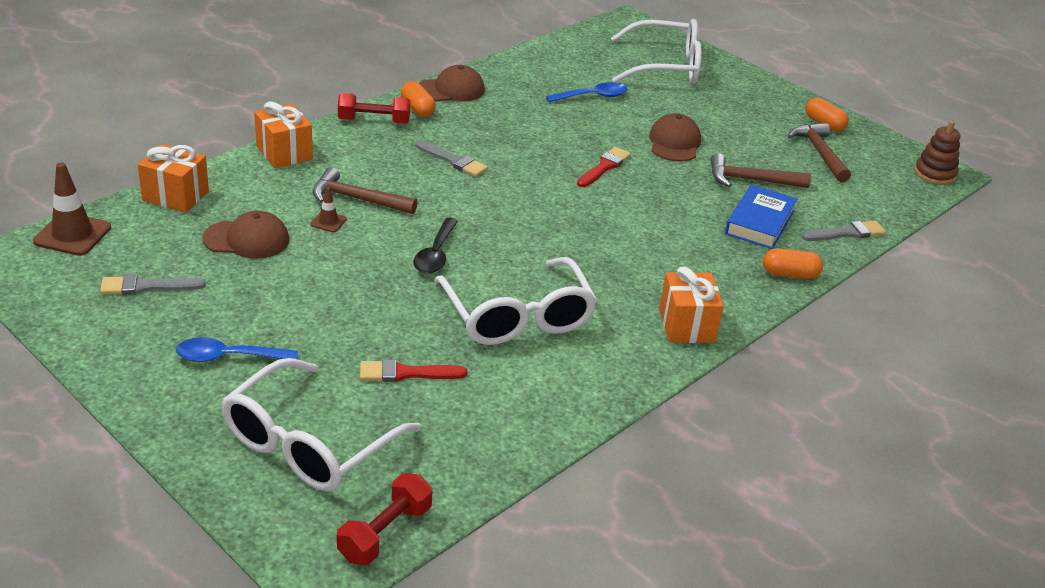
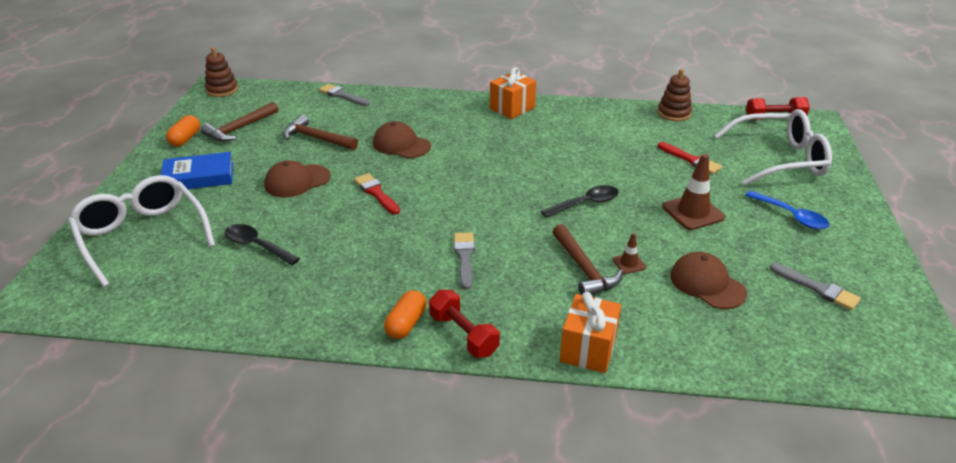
camera: 125 degrees left, 0 degrees up
brown traffic cone [33,163,111,256] -> brown traffic cone moved to [662,154,725,230]
orange gift [138,144,209,213] -> none
brown cap [419,65,485,102] -> brown cap moved to [373,121,431,158]
white glasses [434,257,597,345] -> none
blue spoon [546,82,628,102] -> black spoon [224,224,300,265]
red brush [577,147,631,187] -> red brush turned 60 degrees clockwise [354,173,400,214]
brown hammer [711,153,811,188] -> brown hammer turned 150 degrees clockwise [283,115,358,150]
blue book [725,184,797,249] -> blue book moved to [161,152,233,189]
orange capsule [763,248,823,279] -> none
none -> brown stacking toy [658,69,692,121]

